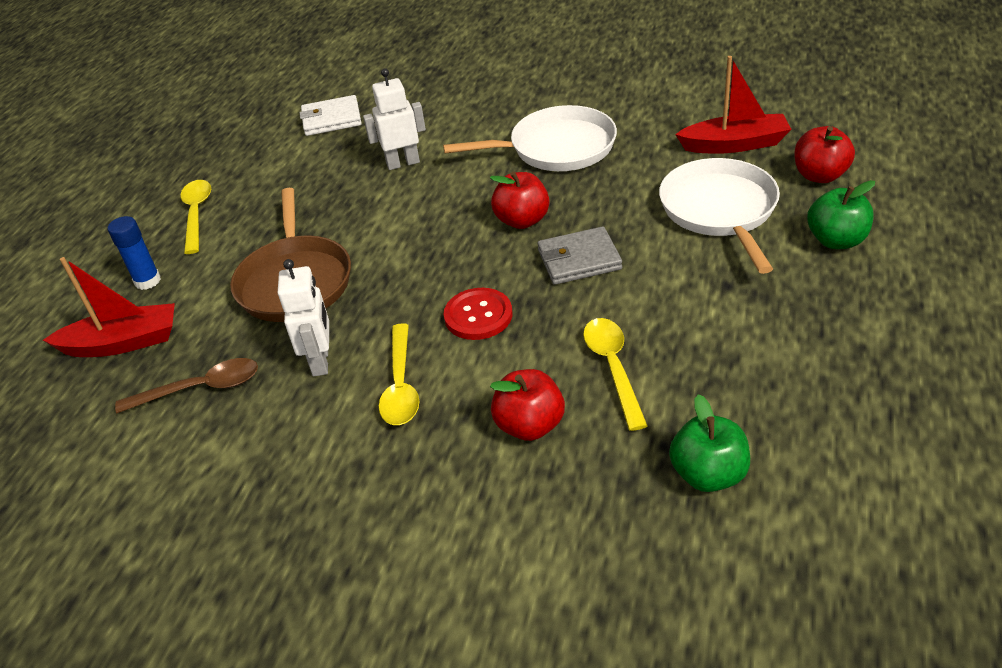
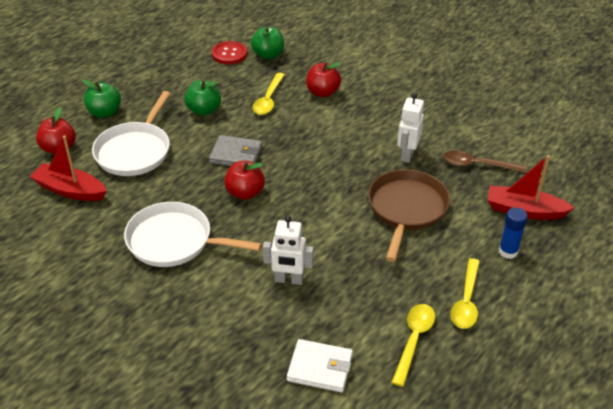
camera: 160 degrees left, 0 degrees up
yellow spoon [379,323,419,425] -> yellow spoon moved to [391,304,435,387]
red button [444,288,512,340] -> red button moved to [212,41,247,64]
none -> green apple [184,80,221,116]

